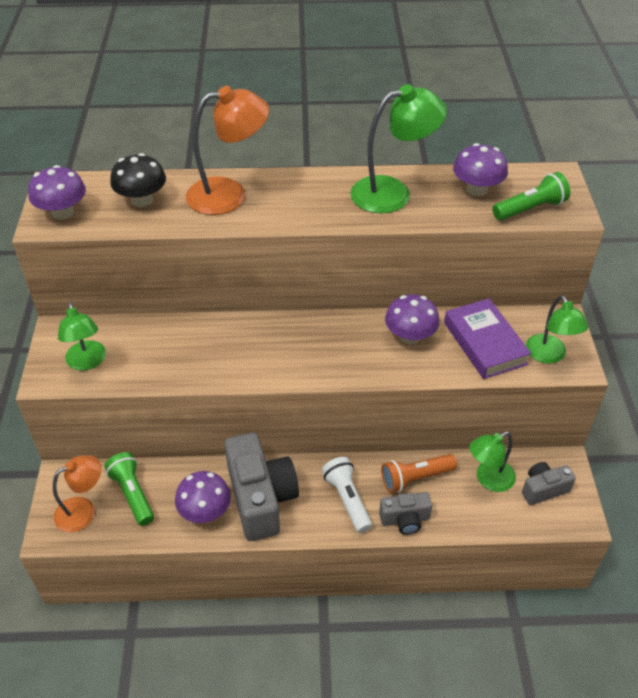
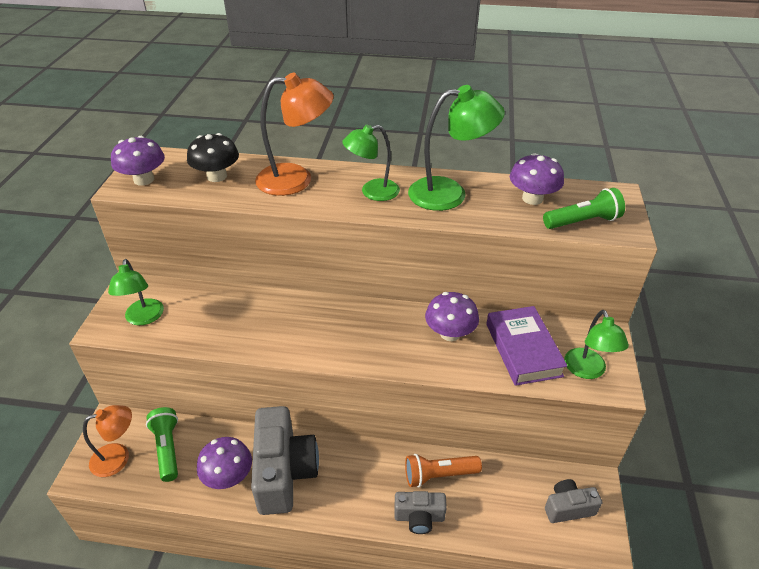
camera: 10 degrees right, 5 degrees down
white flashlight [322,457,372,533] -> none
green lamp [469,432,516,492] -> green lamp moved to [342,124,400,201]

